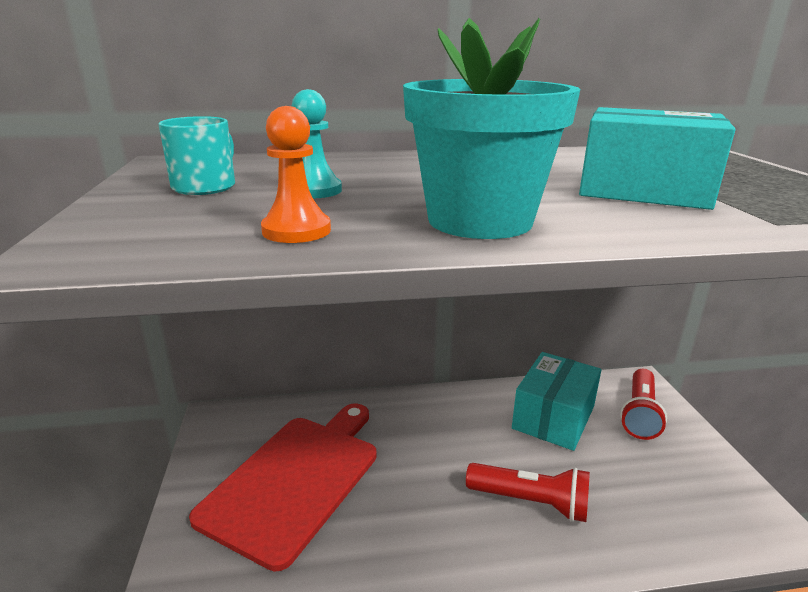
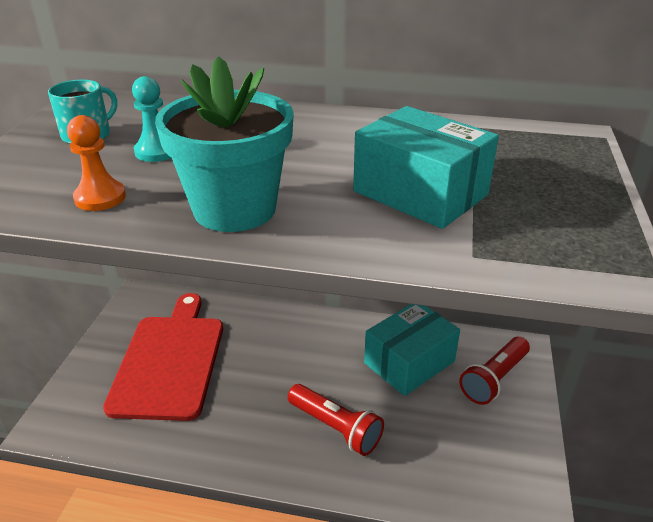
camera: 20 degrees right, 10 degrees up
red cutting board [189,403,377,572] -> red cutting board turned 45 degrees counterclockwise [103,293,223,421]

